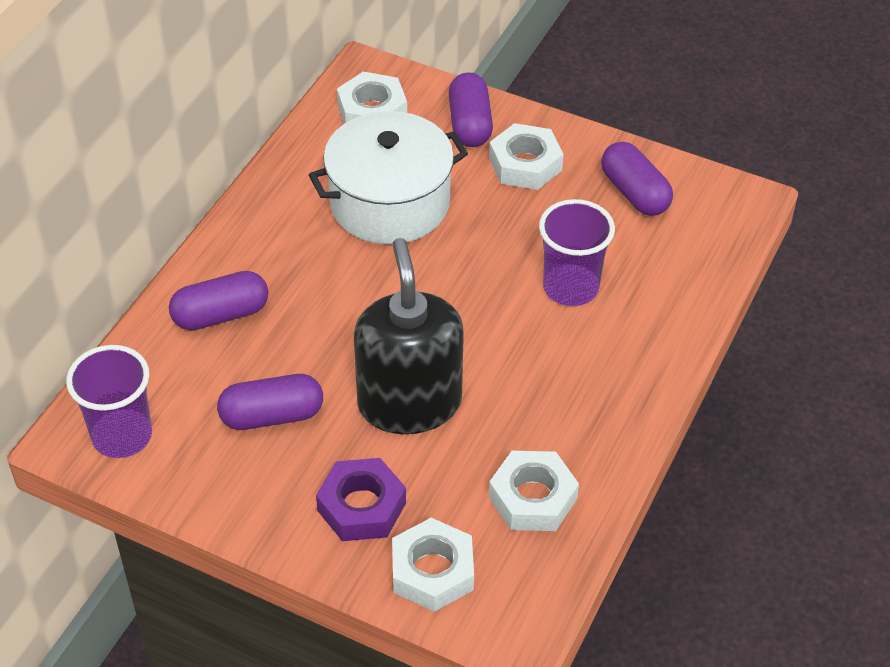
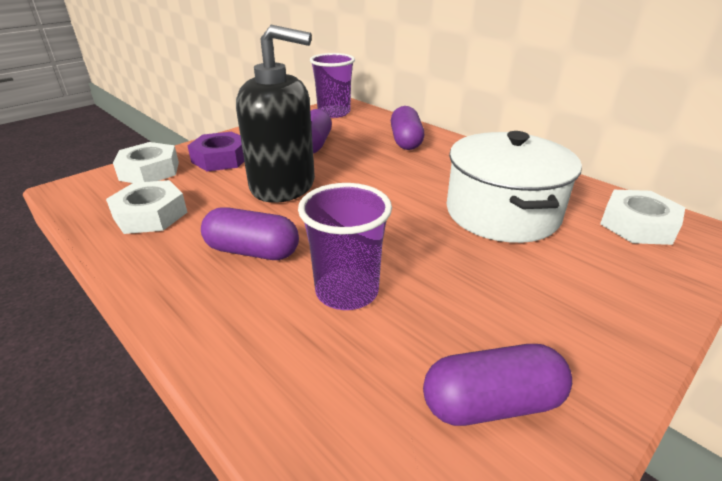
camera: 110 degrees right, 15 degrees down
purple capsule [448,72,493,147] -> purple capsule moved to [201,207,299,260]
white nut [489,123,564,190] -> none

